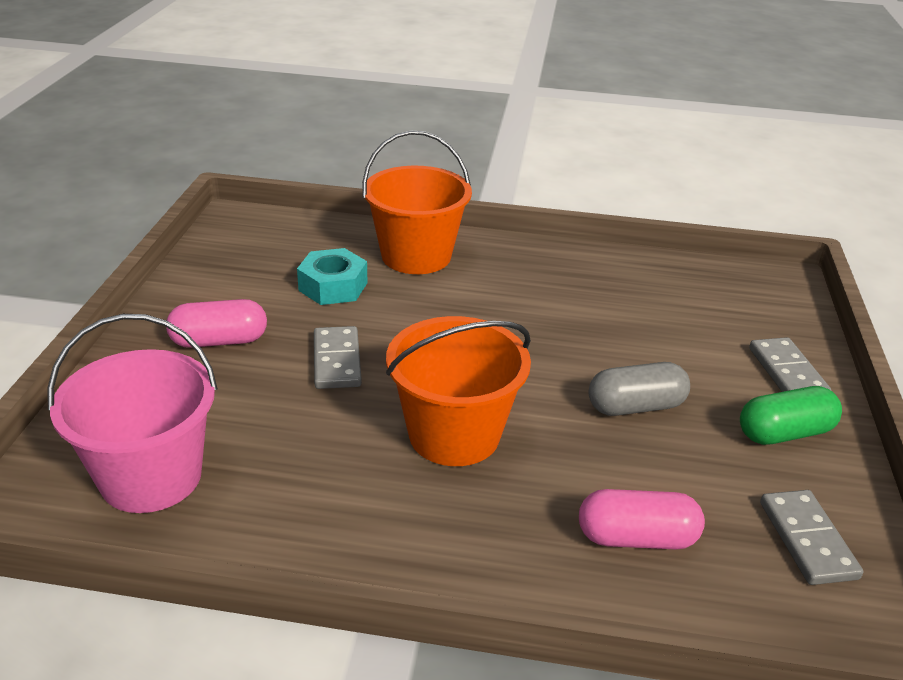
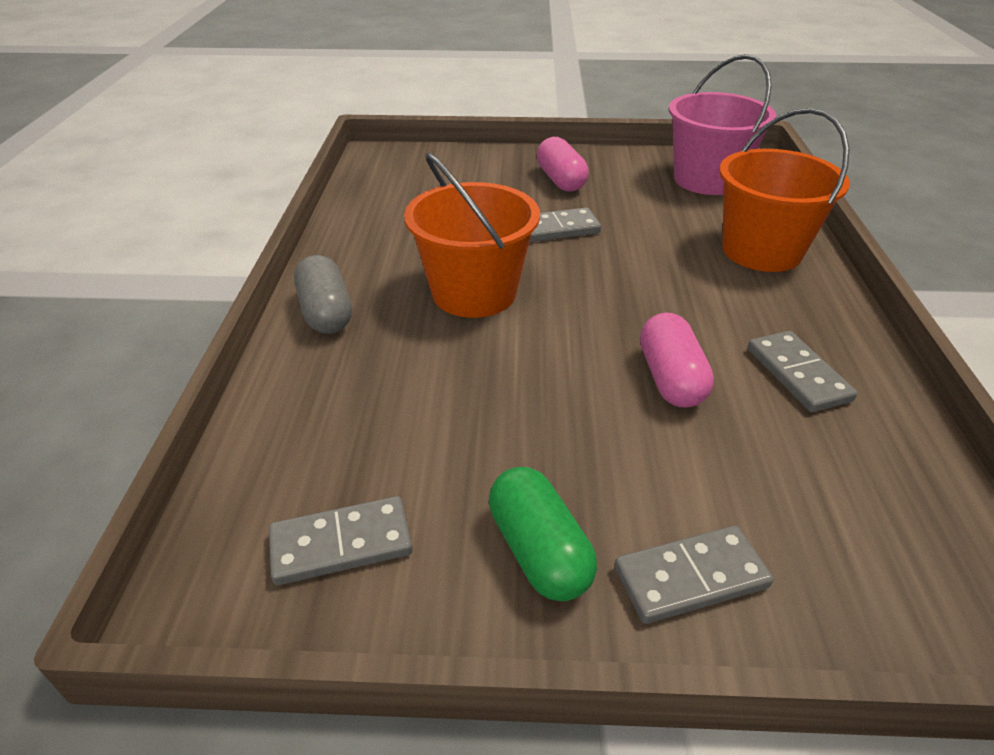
camera: 85 degrees right, 5 degrees up
pink bucket [47,314,218,513] -> pink bucket moved to [669,54,776,195]
turquoise nut [297,248,367,305] -> none
pink capsule [579,489,705,549] -> pink capsule moved to [640,312,714,408]
grey capsule [589,362,690,416] -> grey capsule moved to [294,255,352,334]
none -> grey domino [748,331,857,412]

